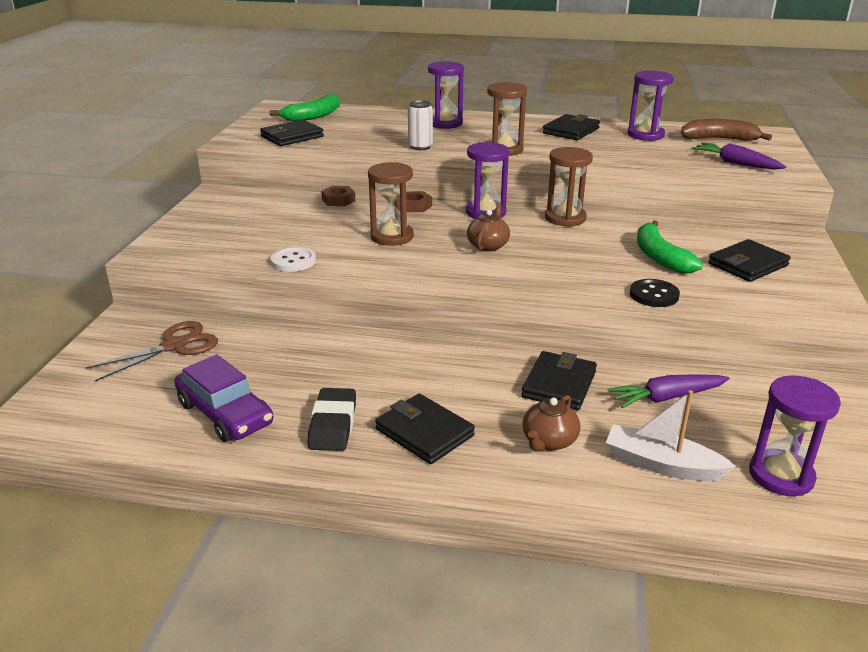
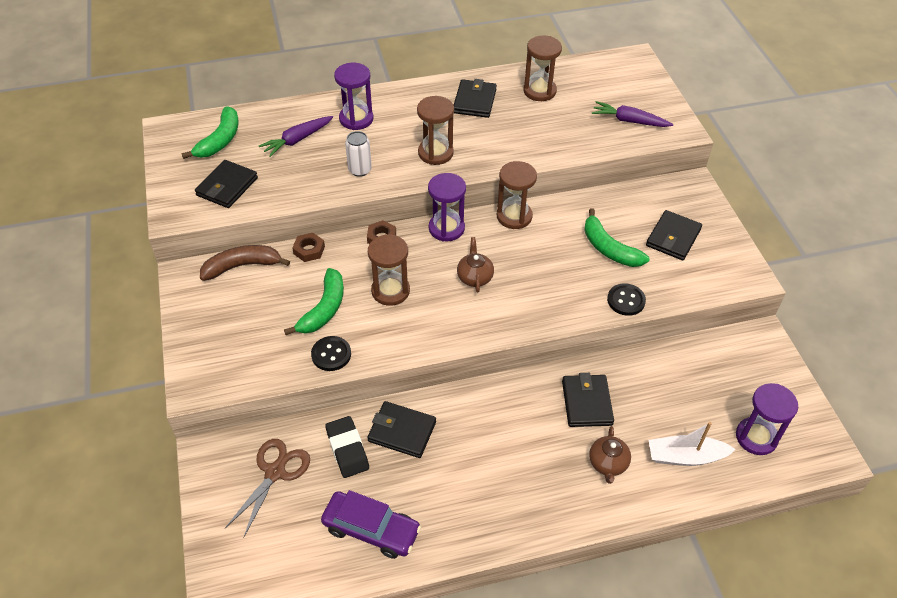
camera: 25 degrees left, 20 degrees up
white button [271,247,316,272] -> black button [311,336,351,371]
black eraser [307,388,356,451] -> black eraser moved to [325,416,369,478]
black wallet [375,394,475,464] -> black wallet moved to [367,401,436,458]
purple carrot [608,374,730,408] -> purple carrot moved to [259,116,333,157]
purple hourglass [628,71,673,141] -> brown hourglass [523,36,562,101]
brown banana [681,119,772,141] -> brown banana moved to [200,245,290,281]
none -> green banana [284,268,344,335]

